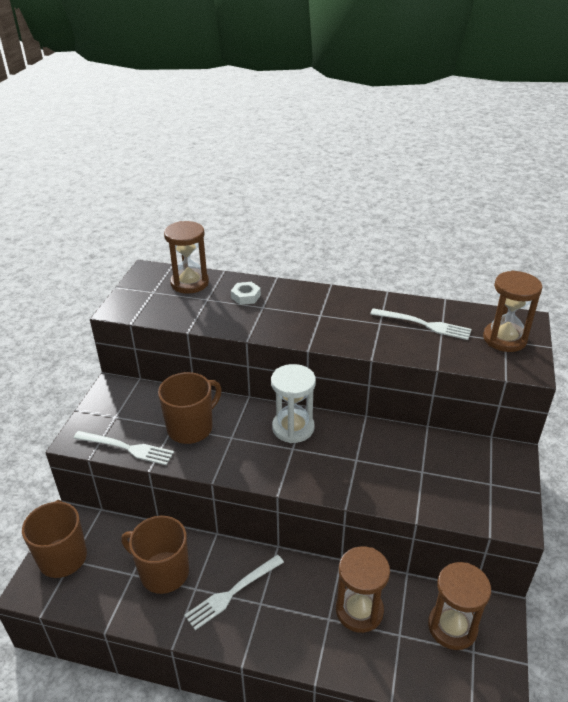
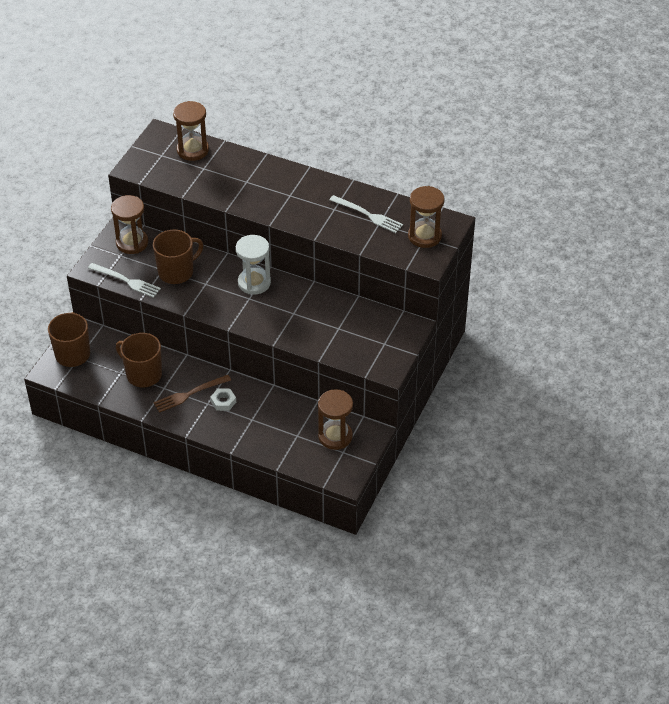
camera: 10 degrees right, 10 degrees up
white fork [184,555,284,630] -> brown fork [153,375,231,413]
white nut [231,282,261,305] -> white nut moved to [210,388,236,411]
brown hourglass [336,546,390,633] -> brown hourglass moved to [111,195,148,254]

